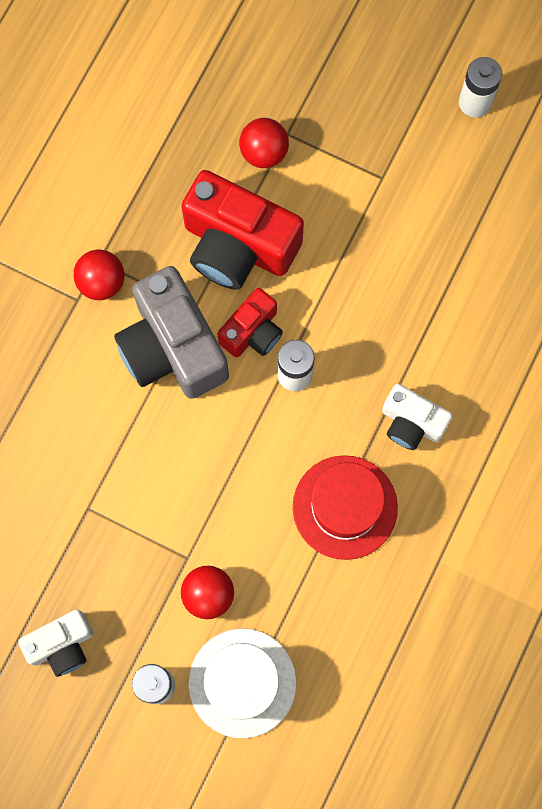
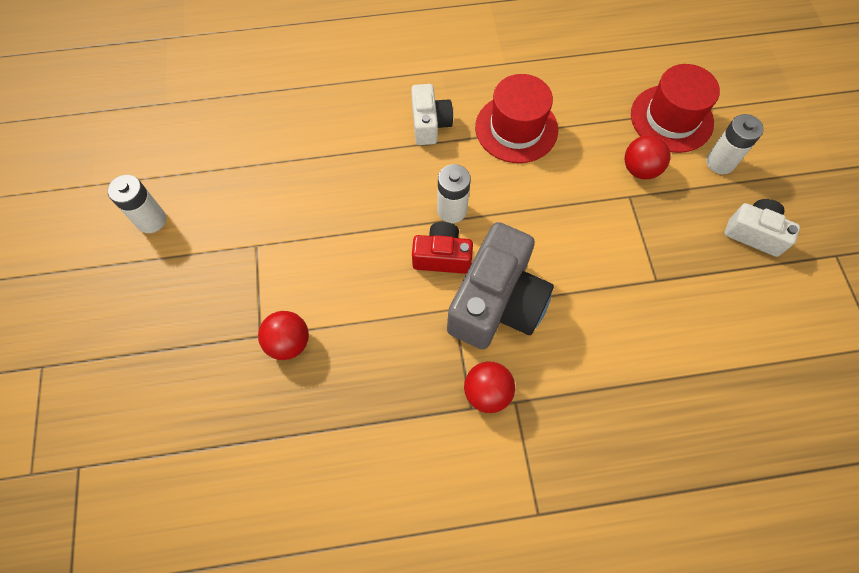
camera: 125 degrees left, 10 degrees down
red camera [181,170,304,290] -> none
white hat [188,628,297,738] -> red hat [631,64,720,153]

